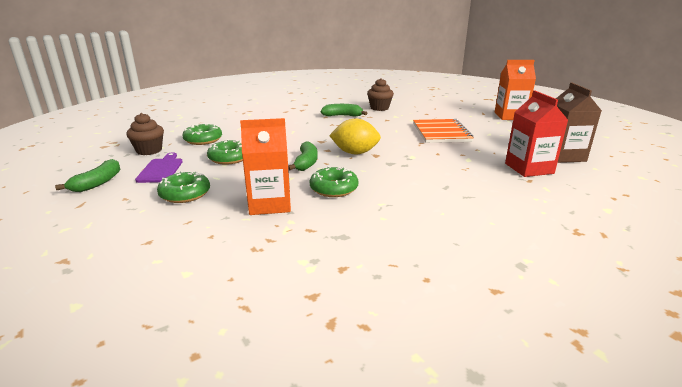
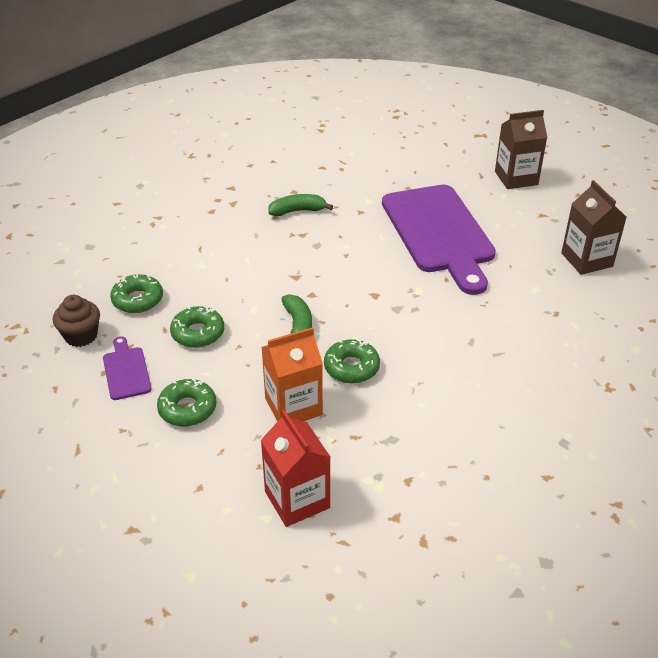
camera: 15 degrees left, 15 degrees up
green banana [55,159,121,192] -> none
yellow lemon [329,119,381,154] -> none
brown cupcake [367,78,394,111] -> none
orange notebook [413,119,474,143] -> purple cutting board [382,185,496,295]
orange carton [495,60,536,120] -> brown carton [495,110,547,189]
red carton [505,90,568,177] -> red carton moved to [261,410,330,527]

